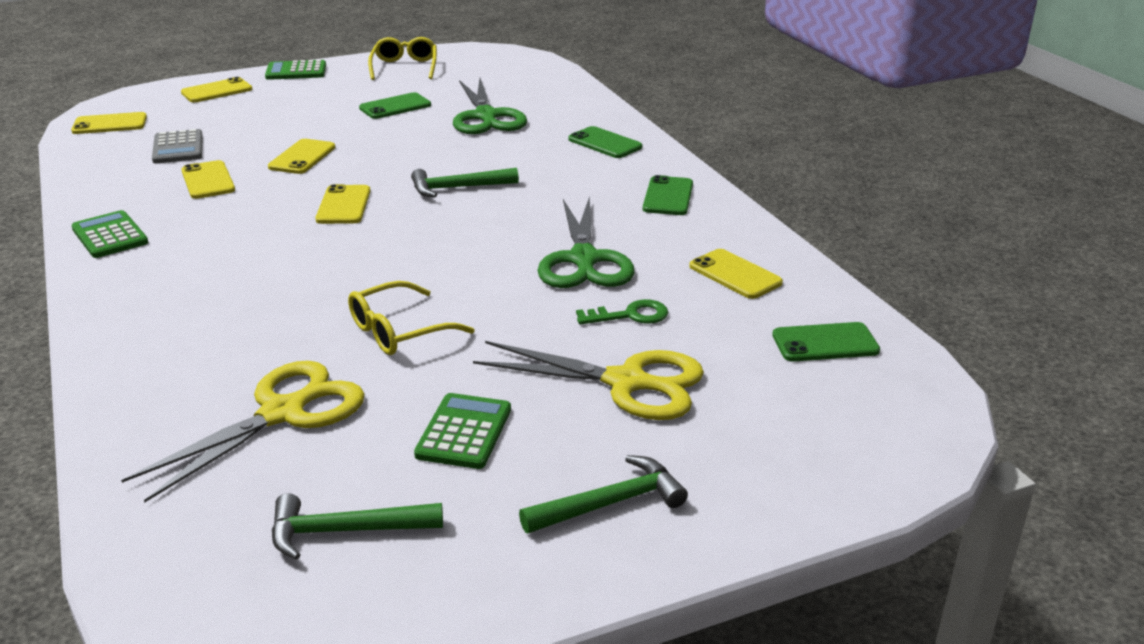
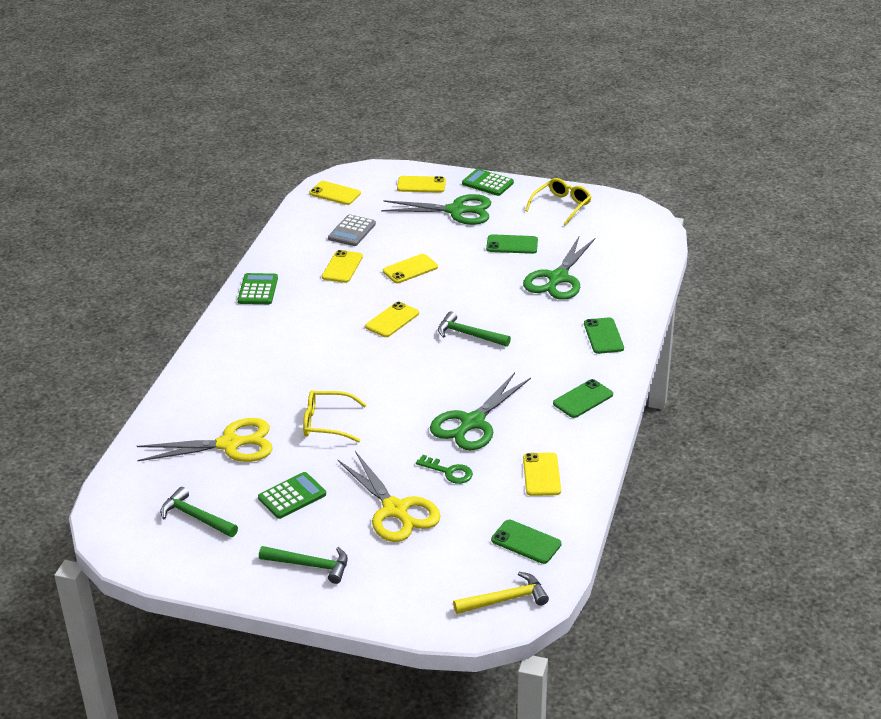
camera: 40 degrees right, 5 degrees up
none -> green scissors [381,194,491,225]
none -> yellow hammer [453,572,549,614]

